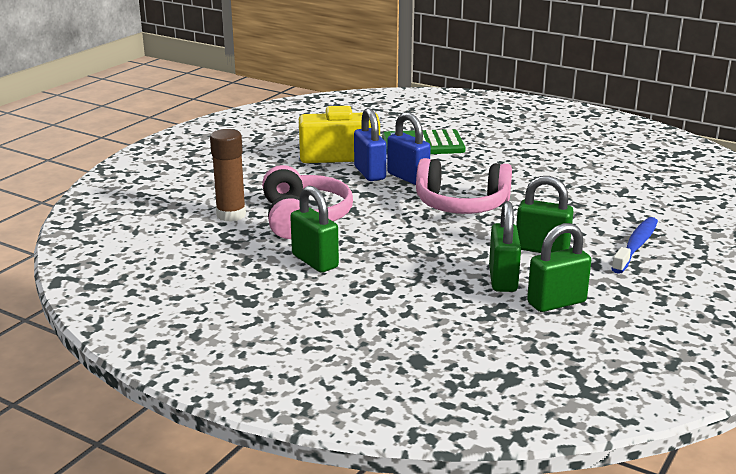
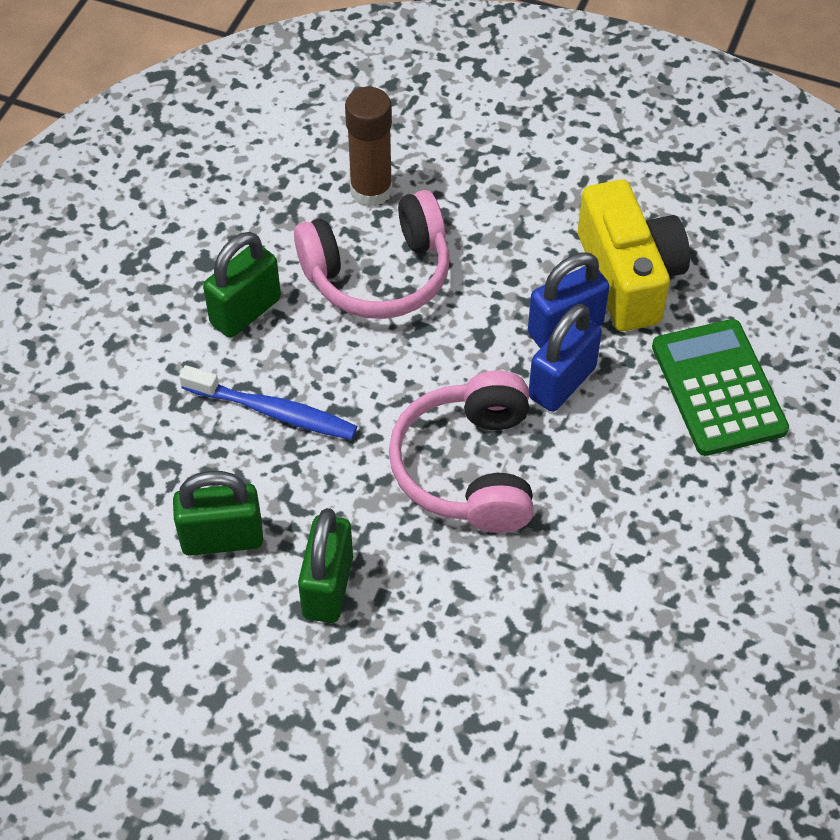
camera: 80 degrees right, 30 degrees up
green padlock [527,223,591,312] -> none
blue toothbrush [611,217,658,274] -> blue toothbrush moved to [179,365,357,440]

